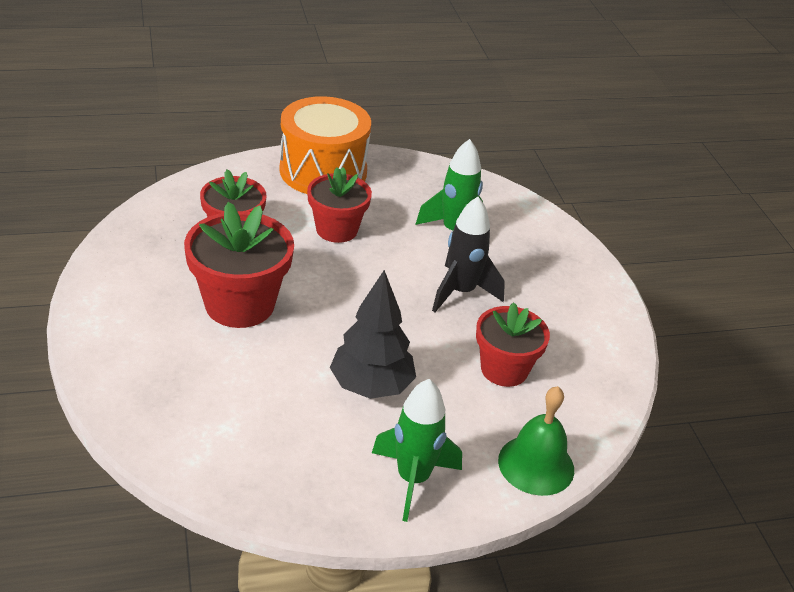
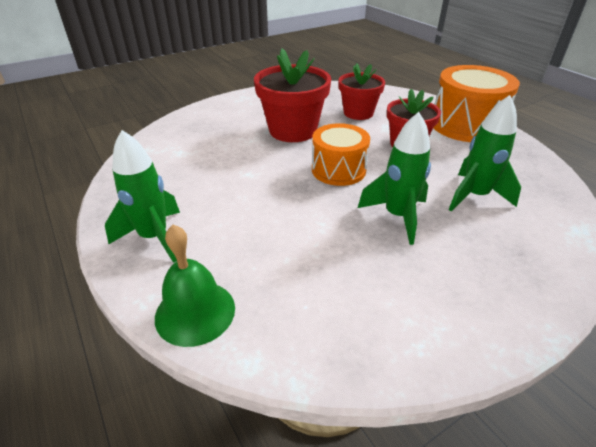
camera: 75 degrees right, 0 degrees up
black tree [330,270,416,399] -> none
black rocket [432,197,505,312] -> green rocket [358,112,431,245]
red flower pot [476,302,550,387] -> none
none -> orange drum [312,123,370,186]

